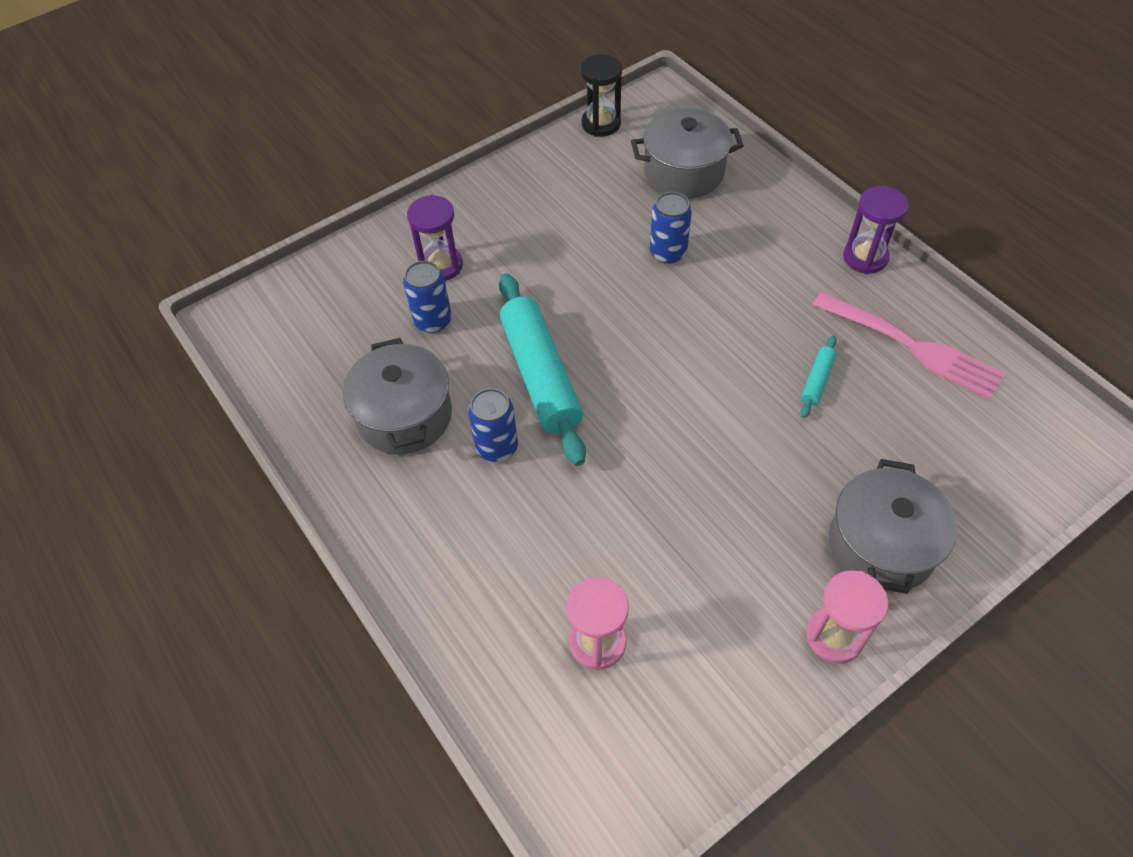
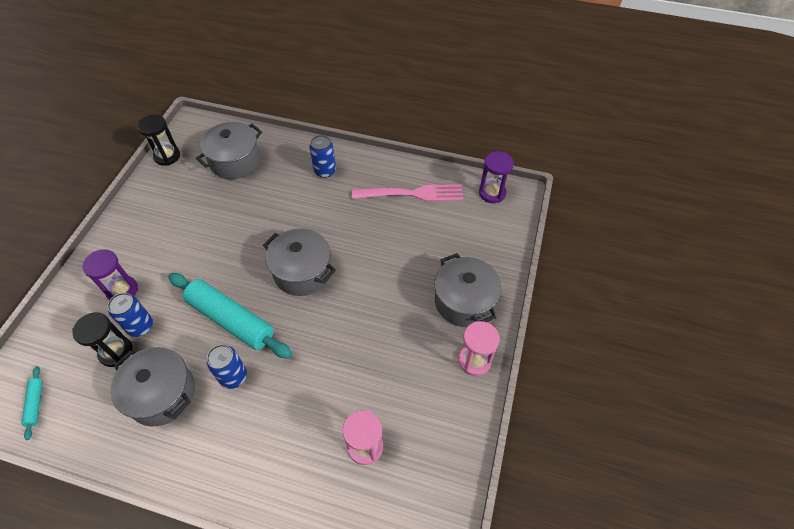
camera: 40 degrees left, 0 degrees up
blue can [650,192,692,264] -> blue can moved to [309,135,336,178]
turquoise rolling pin [800,335,837,418] -> turquoise rolling pin moved to [21,366,43,440]
purple hourglass [843,186,908,274] -> purple hourglass moved to [479,151,514,203]
none -> black hourglass [72,312,133,367]
none -> grey pot [263,228,336,296]

